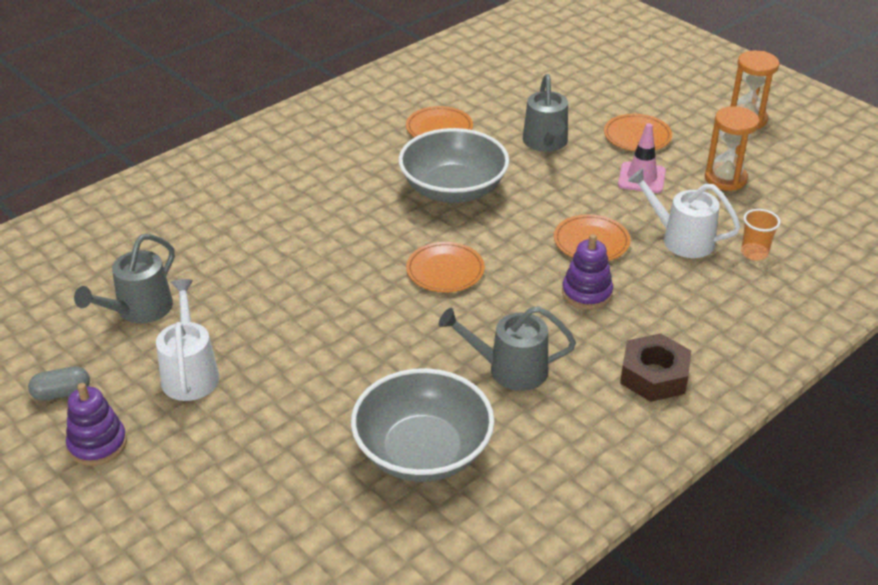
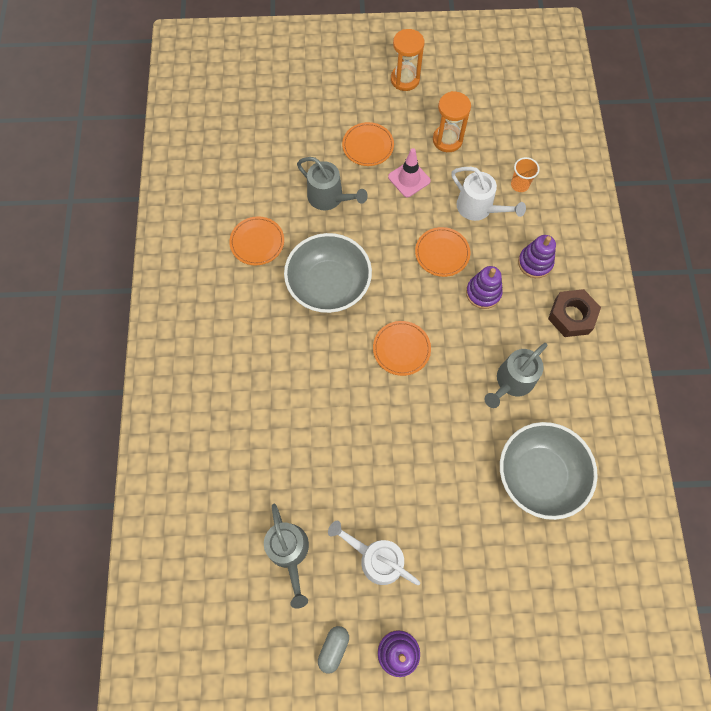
camera: 50 degrees left, 30 degrees up
white watering can [628,168,741,258] -> white watering can turned 120 degrees counterclockwise [452,167,526,221]
none -> purple stacking toy [518,235,556,278]

